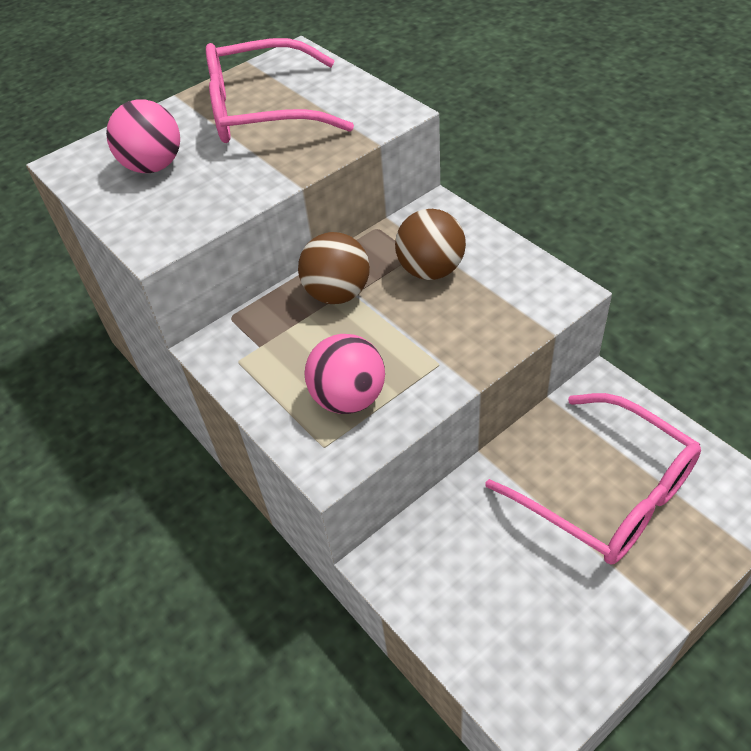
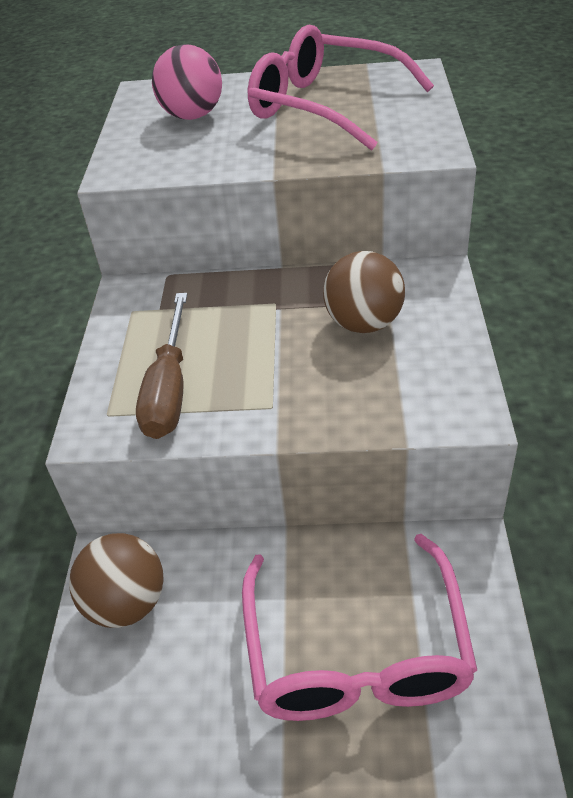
camera: 40 degrees right, 5 degrees down
brown ball [298,232,370,304] -> brown ball moved to [69,533,164,628]
pink ball [304,334,385,414] -> brown screwdriver [136,293,187,439]

